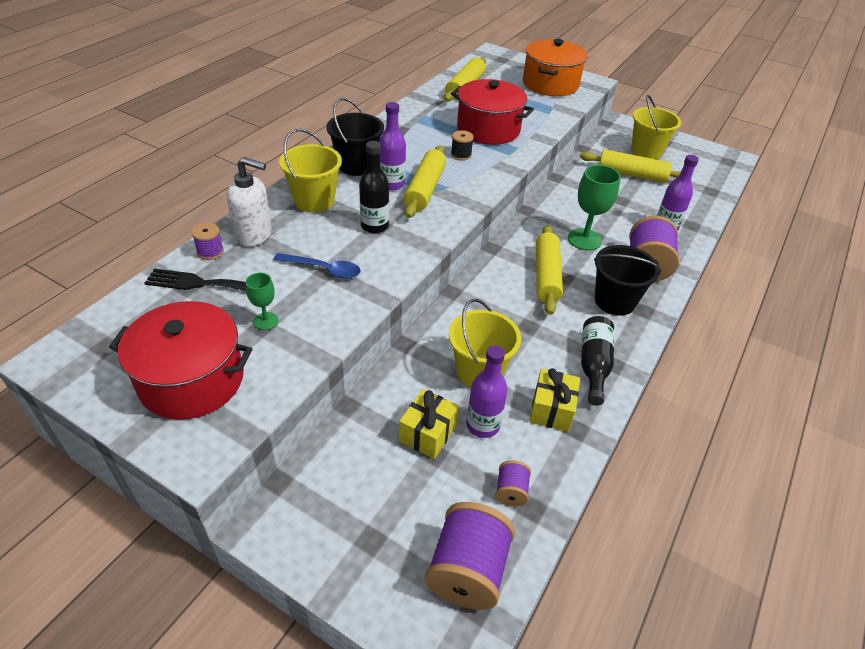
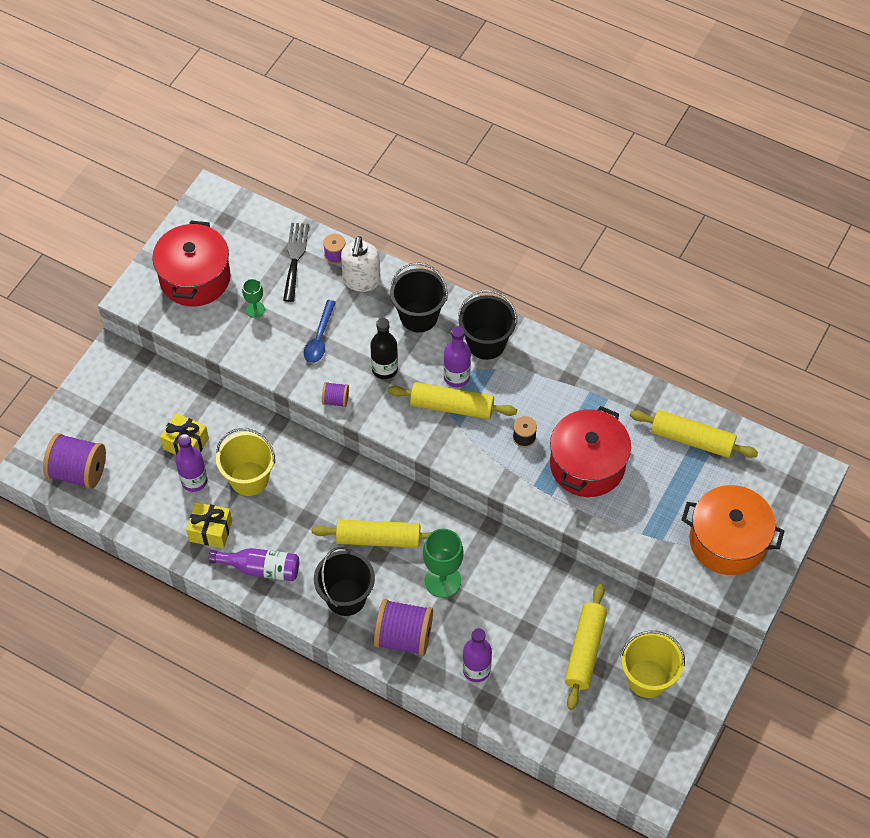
camera: 90 degrees right, 15 degrees up
yellow bucket [279,129,342,213] -> black bucket [390,262,448,332]
purple spool [495,460,531,507] -> purple spool moved to [322,382,349,407]
black bottle [581,316,614,406] -> purple bottle [208,548,299,581]

